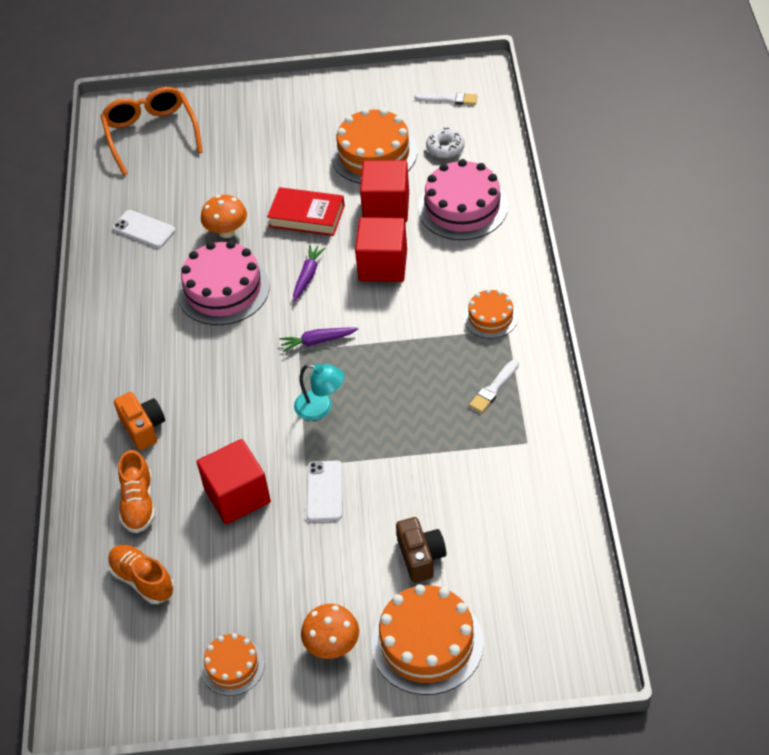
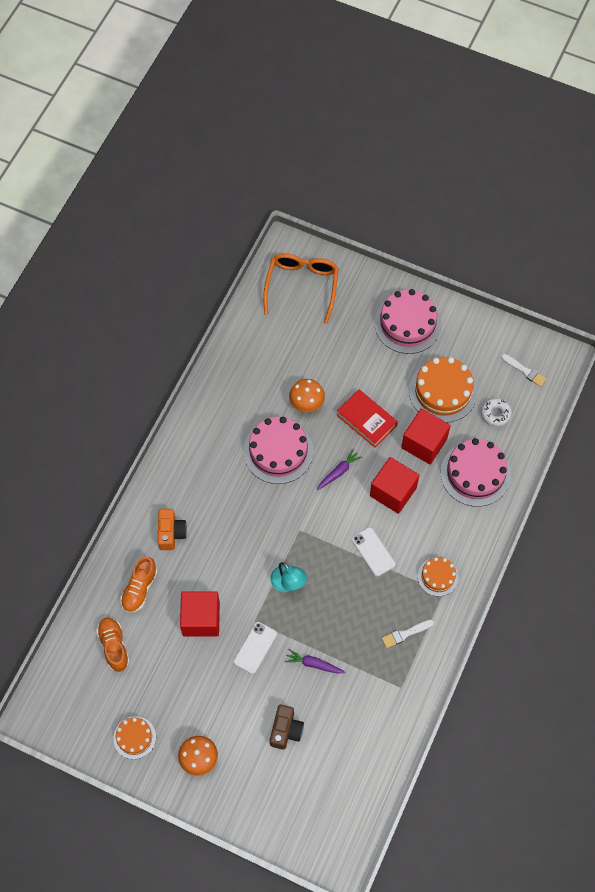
camera: 25 degrees right, 15 degrees up
white phone [113,210,176,248] -> white phone moved to [352,527,395,576]
purple carrot [279,327,358,352] -> purple carrot moved to [285,649,345,674]
orange cake [371,584,484,695] -> none
none -> pink cake [374,289,441,354]

